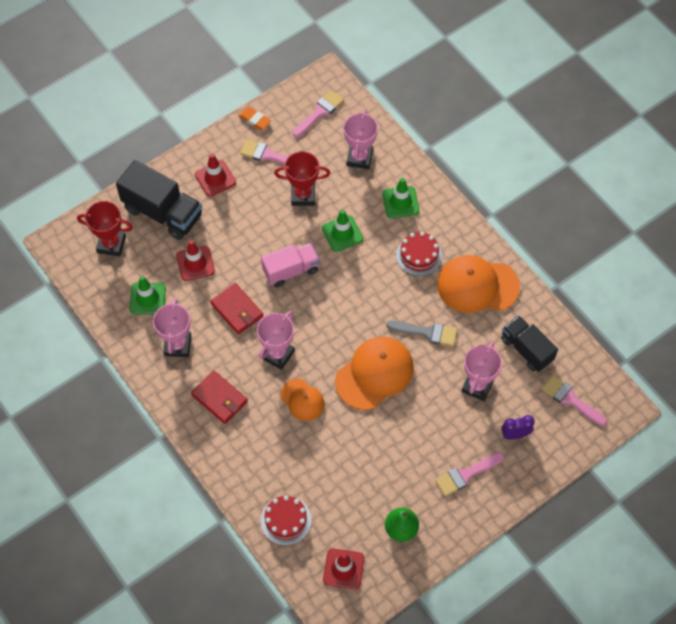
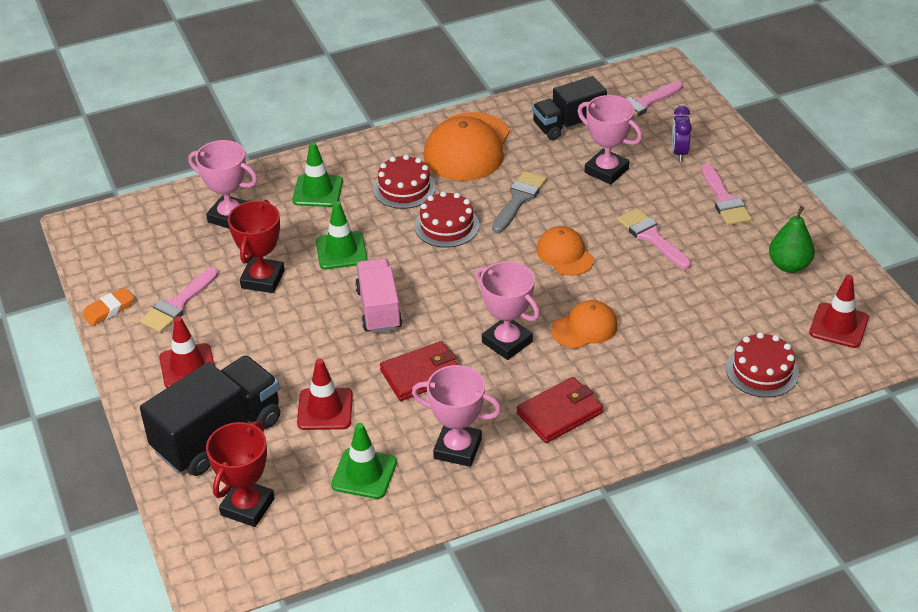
camera: 75 degrees left, 20 degrees down
pink brush [293,90,344,137] -> pink brush moved to [617,208,691,269]
orange cap [335,337,414,410] -> orange cap [536,226,594,276], size x0.57
none -> red cake [415,191,479,248]

